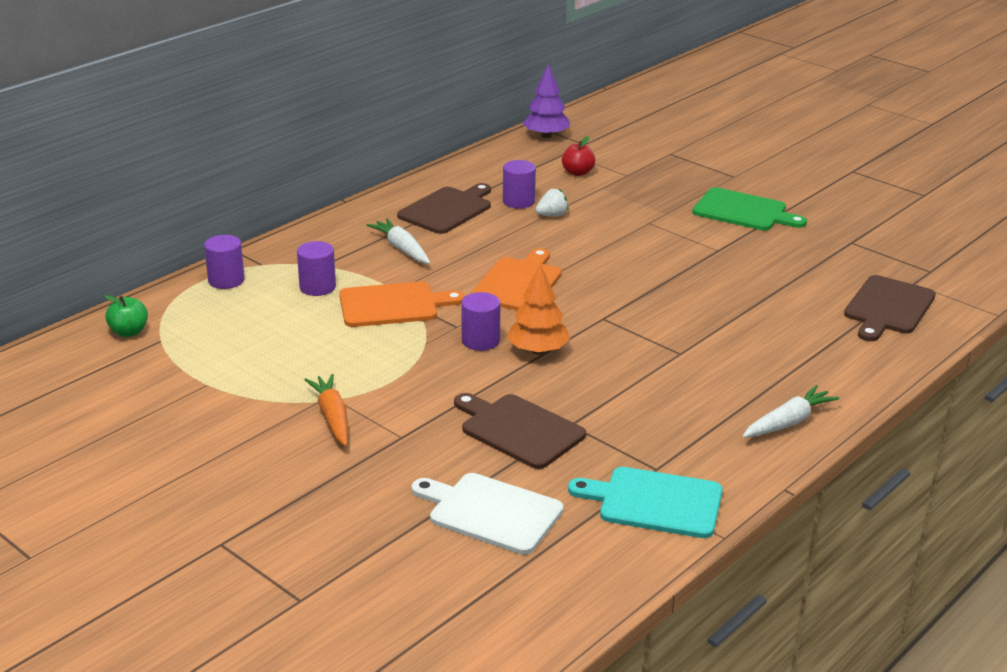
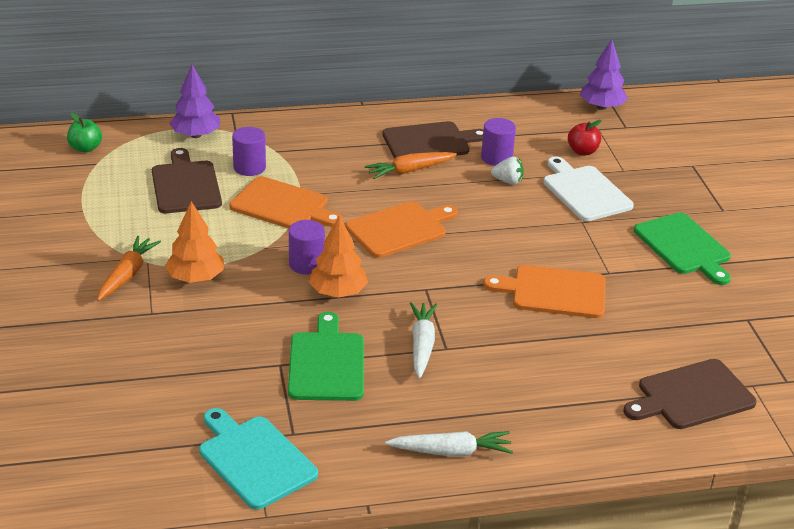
camera: 35 degrees right, 5 degrees up
purple cylinder [204,235,245,289] -> purple tree [169,65,220,138]
white carrot [367,218,430,264] -> white carrot moved to [410,302,437,378]
white cutting board [411,473,564,555] -> white cutting board moved to [544,156,634,221]
brown cutting board [454,393,586,469] -> brown cutting board moved to [152,148,222,213]
none -> orange tree [165,201,224,283]
none -> green cutting board [288,312,364,401]
none -> orange carrot [365,152,457,179]
none -> orange cutting board [483,265,605,318]

